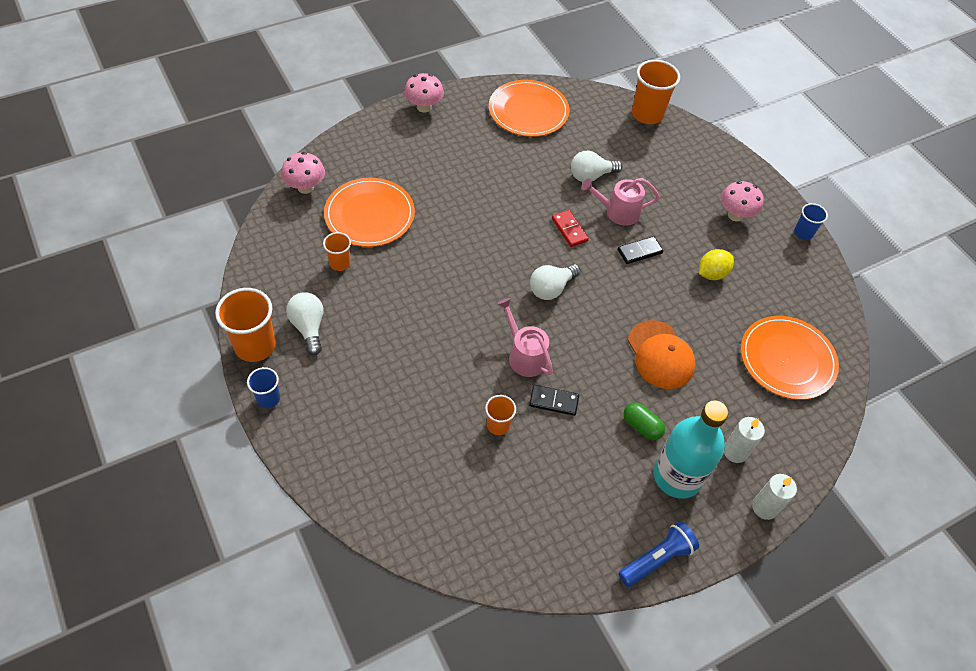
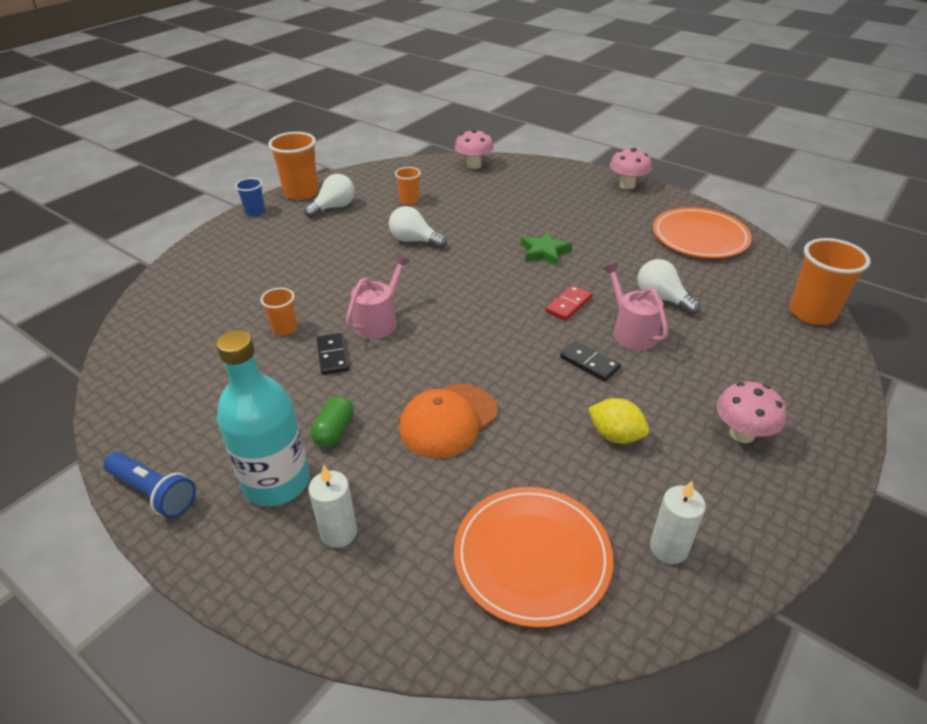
camera: 70 degrees right, 15 degrees down
orange plate [324,178,415,247] -> none
white light bulb [530,264,581,300] -> white light bulb moved to [389,206,447,248]
white candle [752,474,797,520] -> white candle moved to [650,481,706,564]
blue cup [794,203,828,240] -> none
none -> green star [521,231,572,266]

